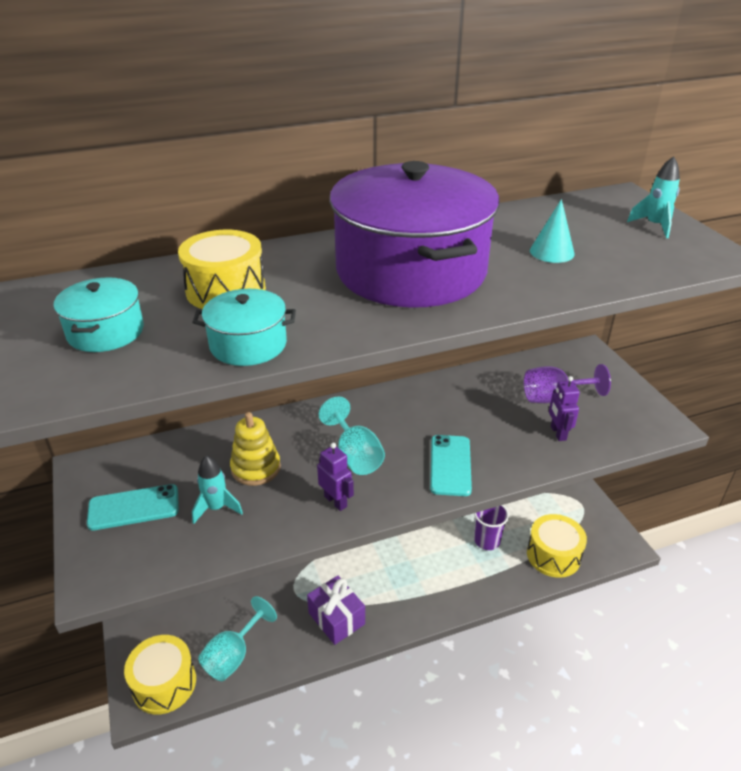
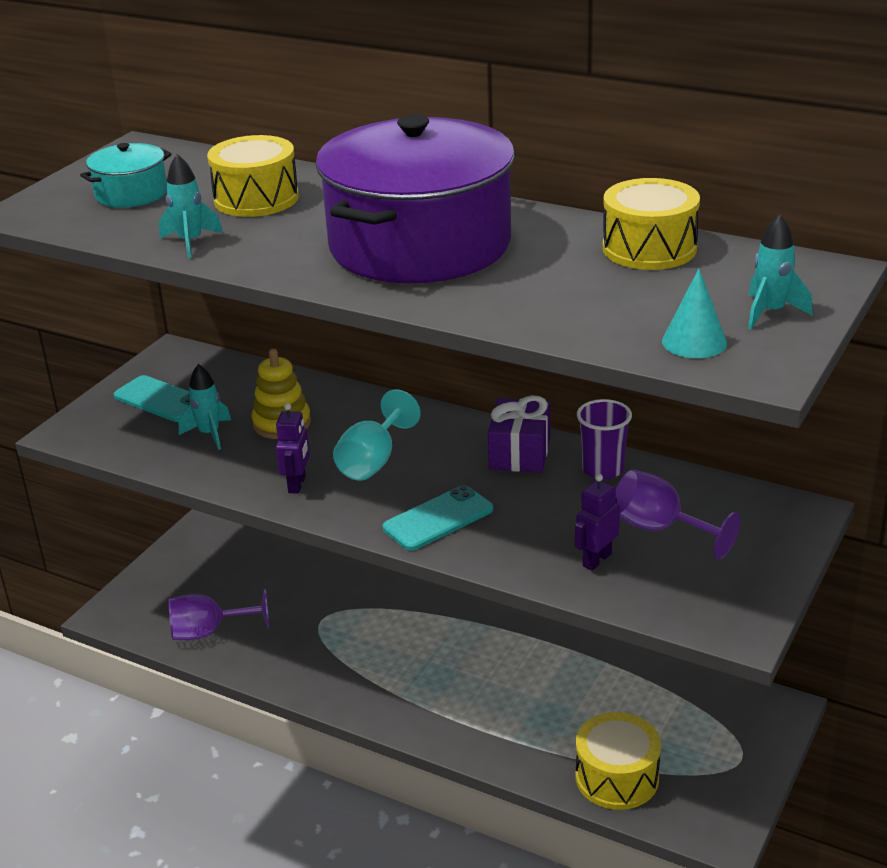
camera: 50 degrees right, 5 degrees down
yellow drum [124,635,196,714] -> yellow drum moved to [603,178,700,270]
turquoise pot [192,289,296,366] -> turquoise rocket [159,154,223,259]
turquoise goblet [198,596,277,681] -> purple goblet [169,589,270,640]
purple gift [307,576,365,645] -> purple gift moved to [488,395,550,473]
purple cup [474,505,509,550] -> purple cup moved to [577,399,632,480]
turquoise cone [530,199,575,263] -> turquoise cone moved to [662,269,727,358]

